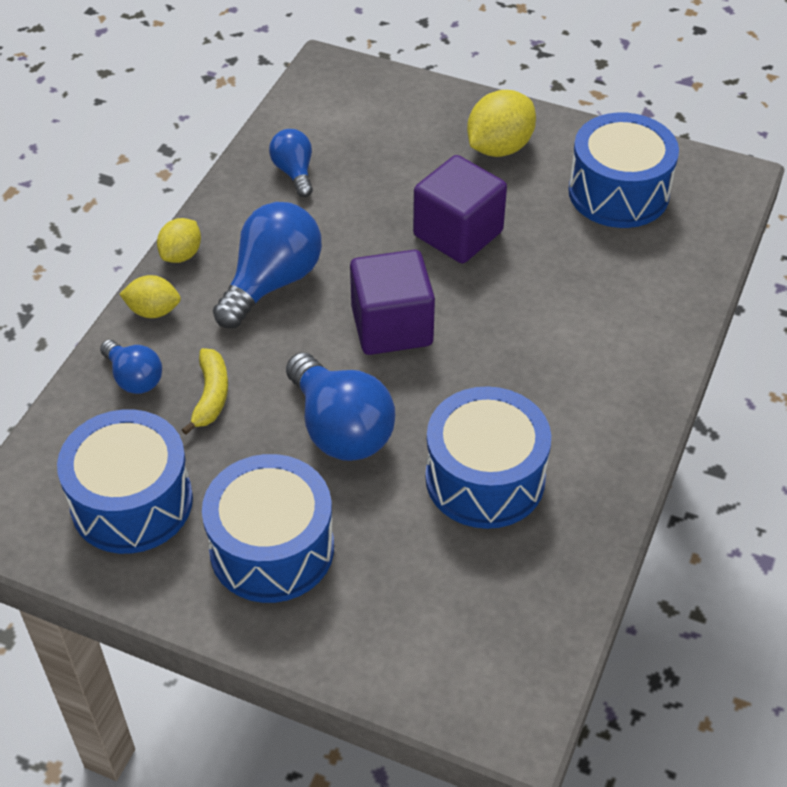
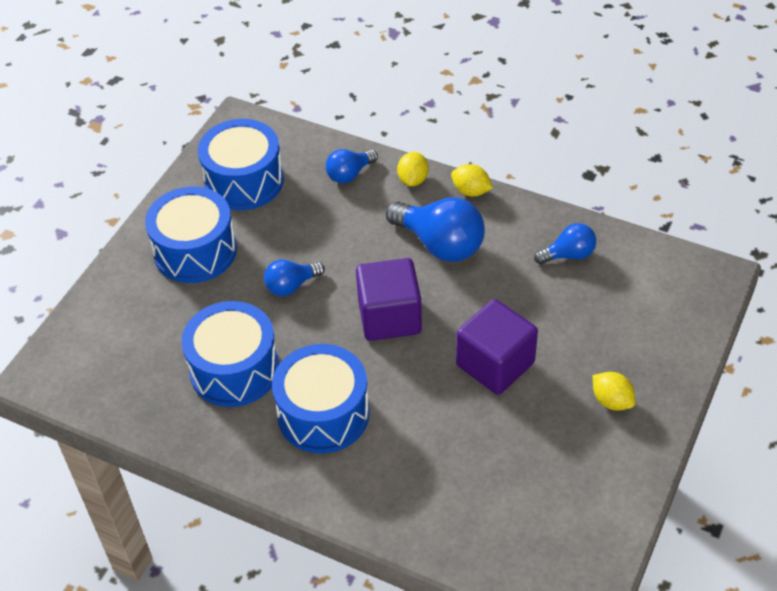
camera: 95 degrees right, 0 degrees up
yellow banana [182,348,228,435] -> none
blue light bulb [286,352,395,461] -> blue light bulb [264,260,325,296], size x0.57
yellow lemon [467,90,536,157] -> yellow lemon [593,372,635,411], size x0.61
blue drum [568,113,679,228] -> blue drum moved to [272,344,369,453]

